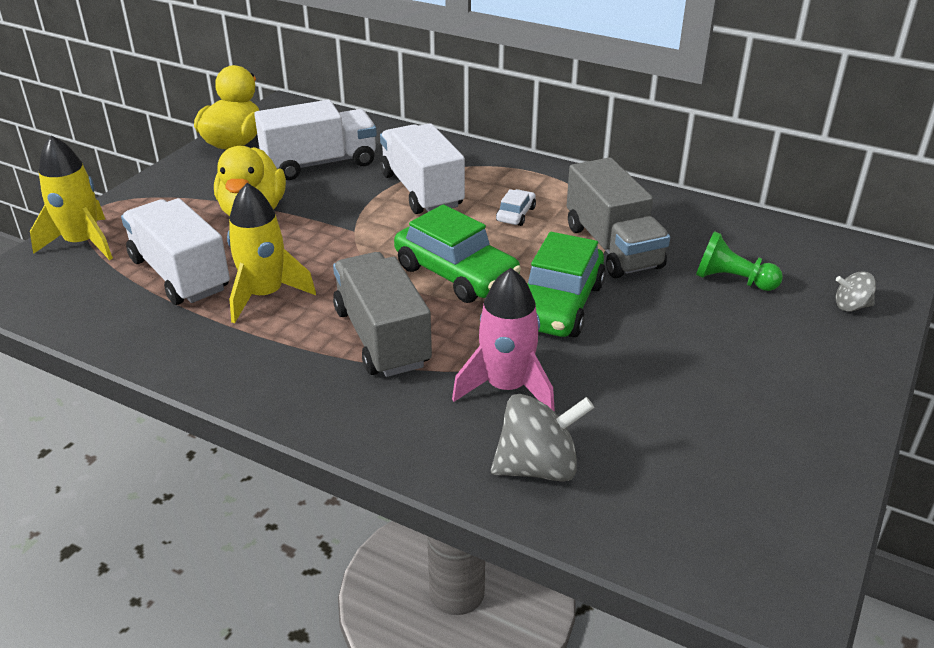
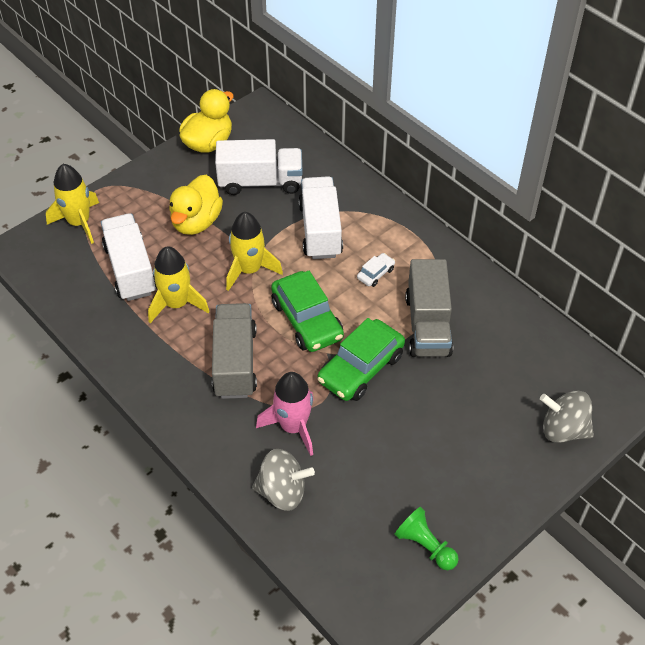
camera: 20 degrees right, 15 degrees up
green pawn [696,231,783,291] -> green pawn moved to [394,507,459,570]
grey spinning top [836,271,876,312] -> grey spinning top [540,391,594,443], size x1.82
none -> yellow rocket [226,212,283,291]

